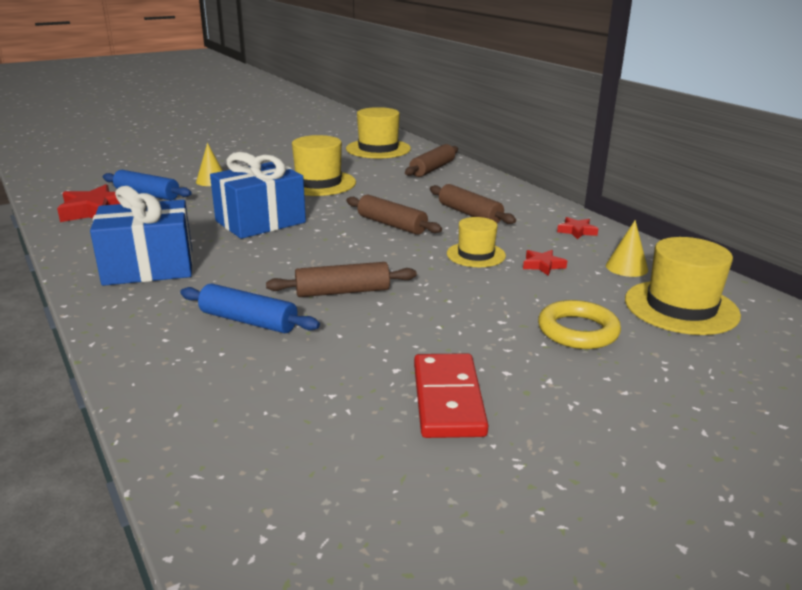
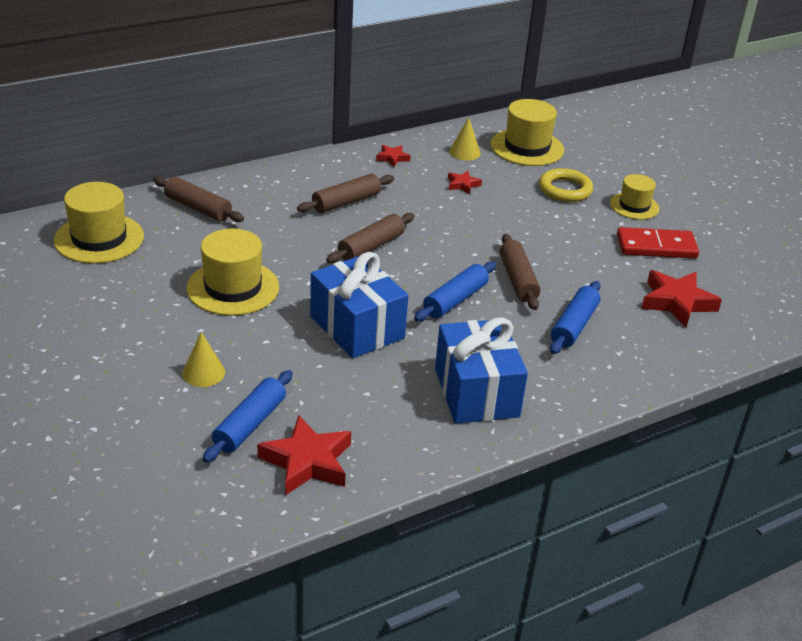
camera: 90 degrees left, 10 degrees up
yellow hat [447,217,506,267] -> yellow hat moved to [610,174,659,220]
none -> blue rolling pin [414,262,496,322]
none -> red star [641,270,722,327]

